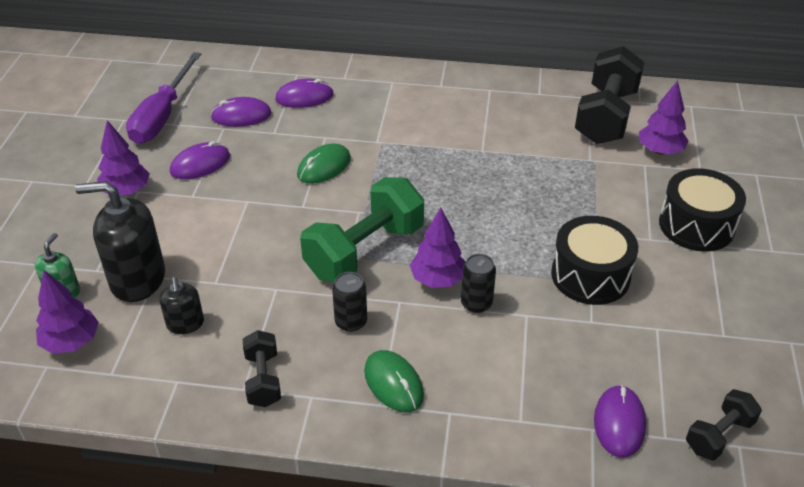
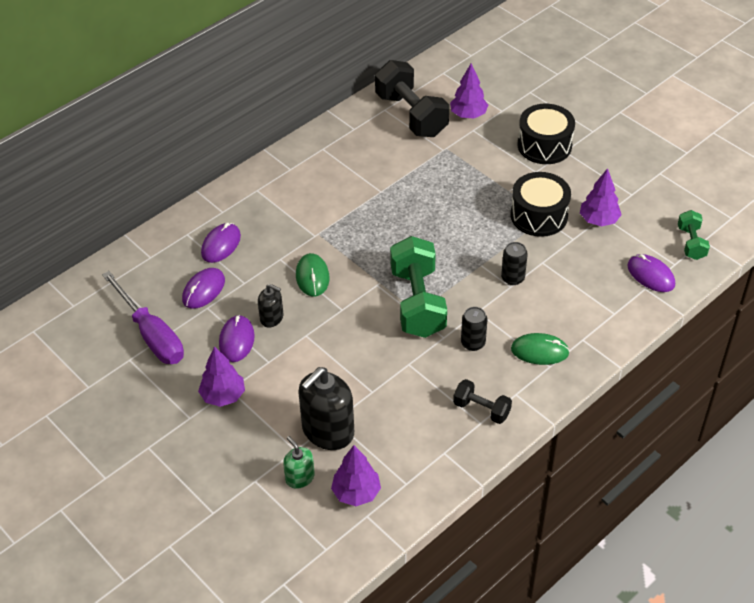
camera: 50 degrees left, 5 degrees up
black soap dispenser [159,277,204,334] -> black soap dispenser moved to [258,284,283,328]
purple tree [409,208,466,288] -> purple tree moved to [580,168,622,227]
black dumbbell [686,389,762,461] -> green dumbbell [678,210,710,260]

